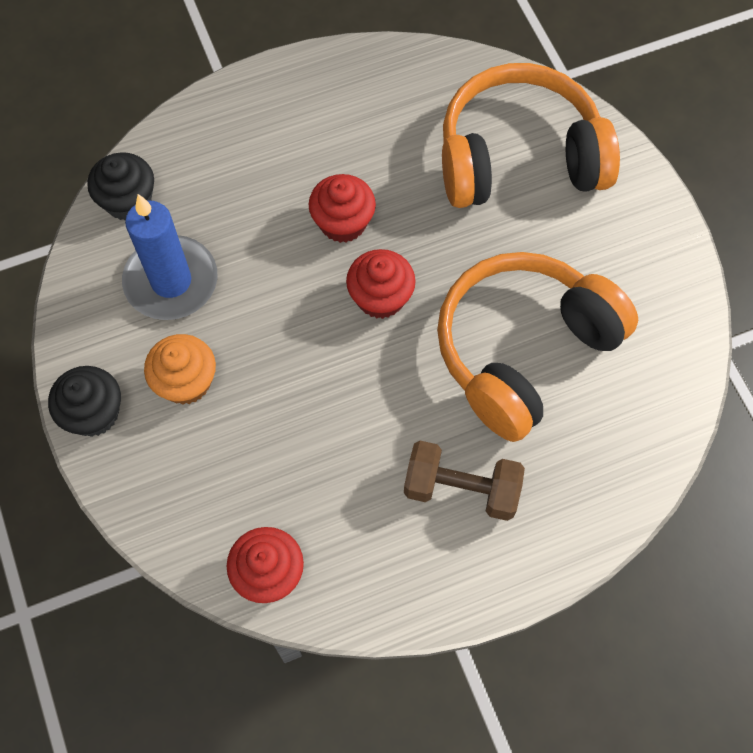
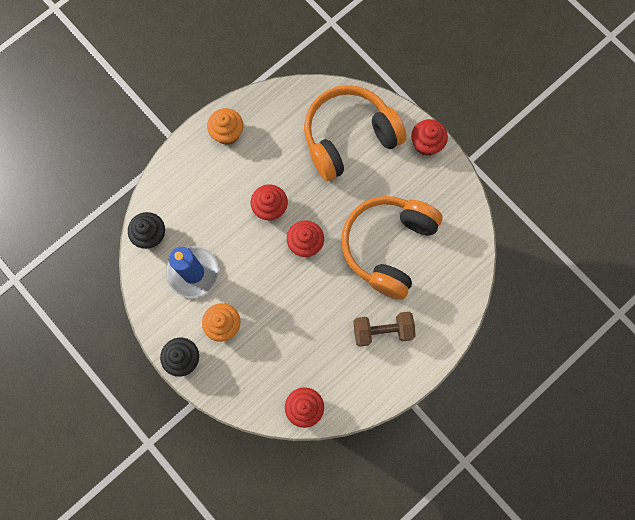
camera: 20 degrees left, 10 degrees up
none -> orange cupcake [207,108,243,145]
none -> red cupcake [411,119,448,156]

